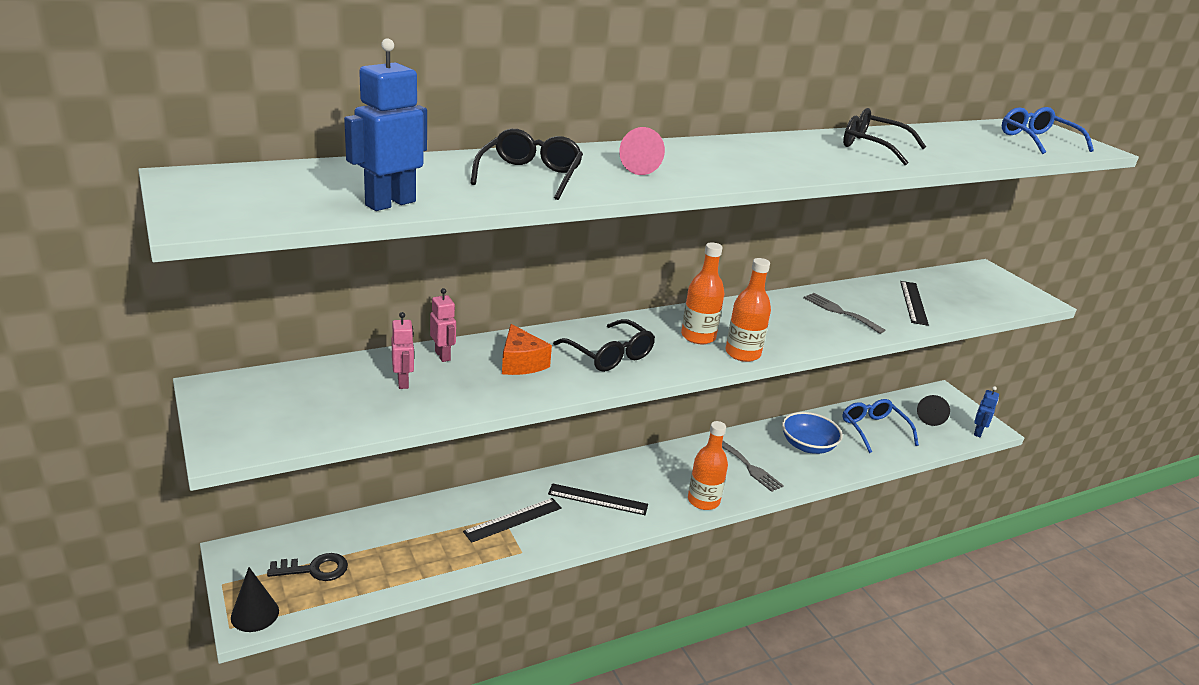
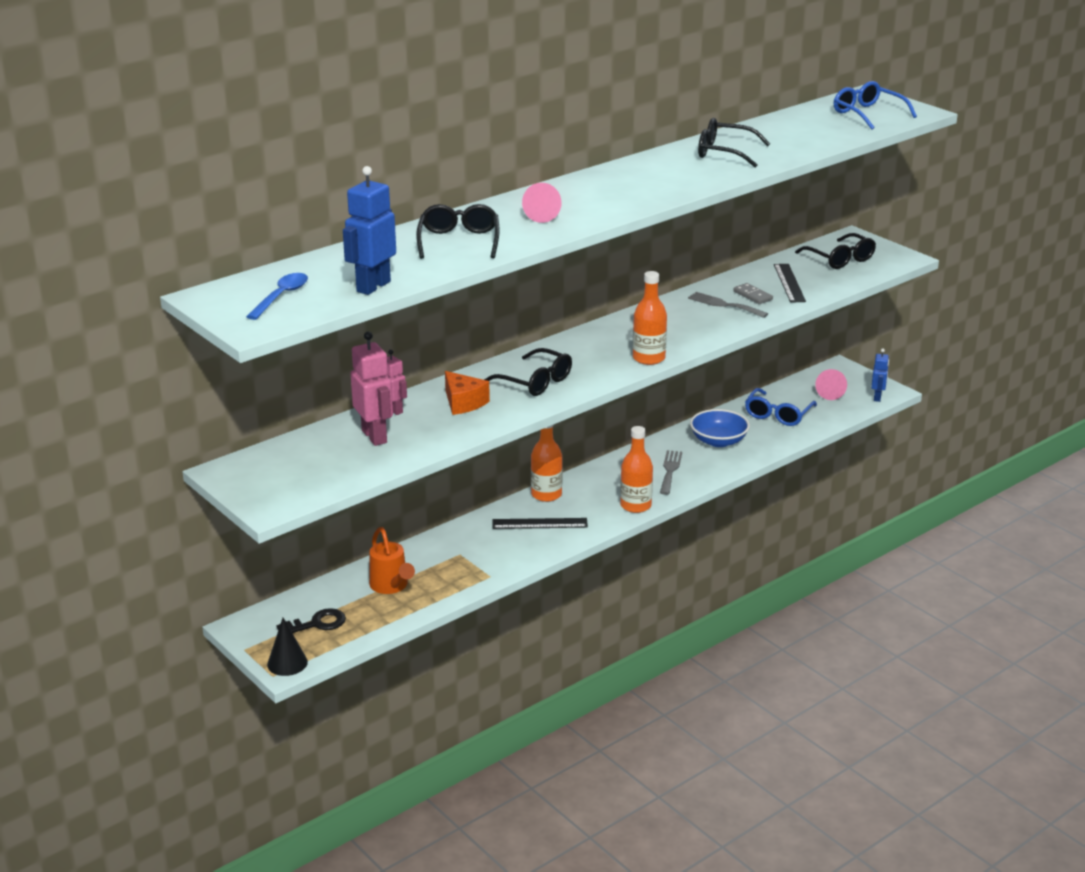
camera: 10 degrees left, 0 degrees up
pink robot [391,312,414,389] -> pink robot [351,331,393,446], size x1.67
black ruler [463,498,562,543] -> none
orange bottle [681,243,725,344] -> orange bottle moved to [531,425,562,502]
grey fork [722,441,784,492] -> grey fork turned 120 degrees counterclockwise [660,450,682,495]
blue glasses [842,399,919,453] -> blue glasses turned 120 degrees counterclockwise [745,388,817,426]
black cone [917,395,950,426] -> pink cone [815,369,847,400]
none -> blue spoon [246,273,308,320]
none -> orange watering can [369,527,415,594]
none -> grey domino [733,283,773,304]
none -> black glasses [795,233,876,269]

